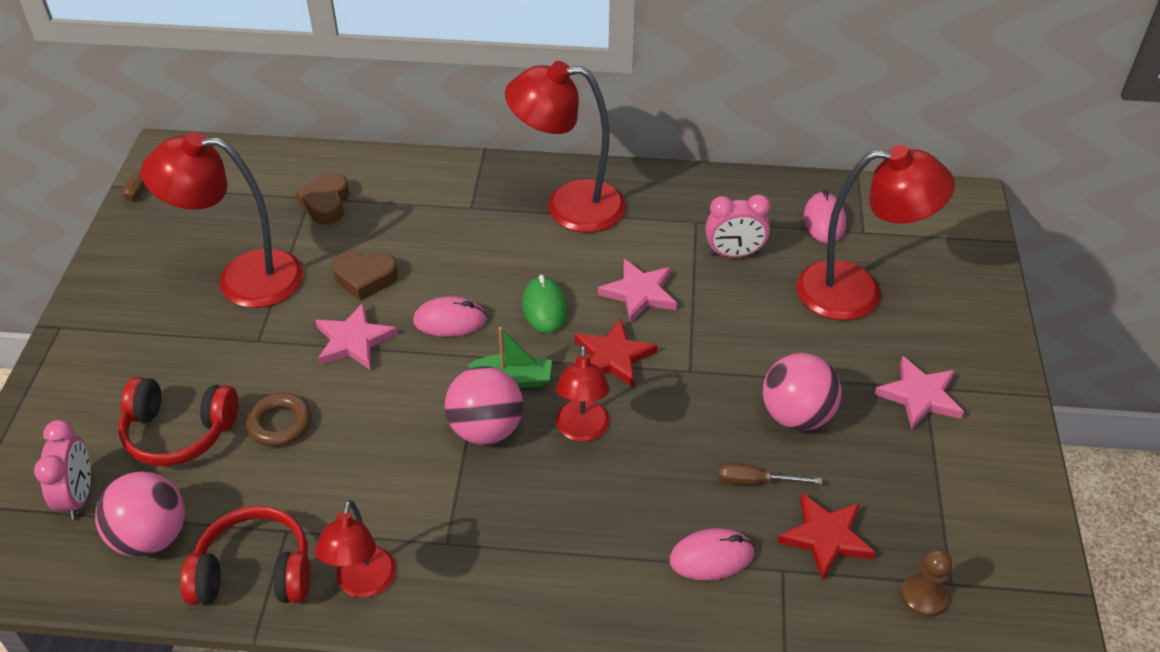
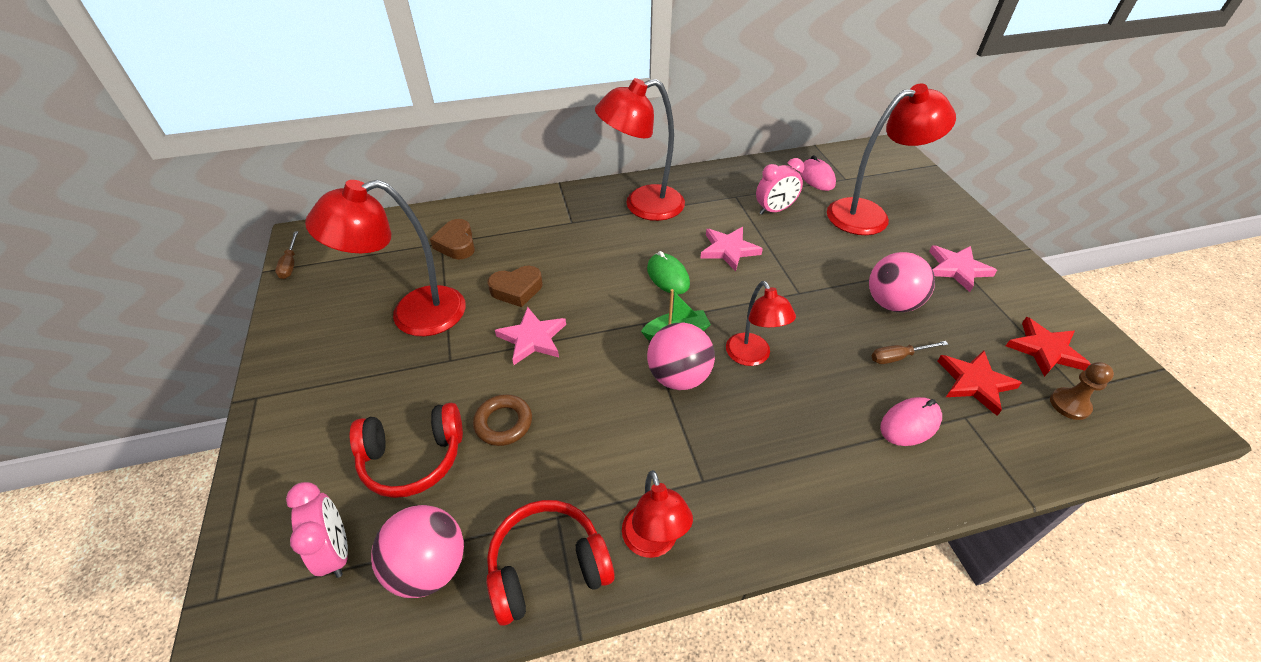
camera: 20 degrees left, 0 degrees up
pink mouse [413,296,487,337] -> none
red star [575,318,658,388] -> red star moved to [1006,317,1091,377]

